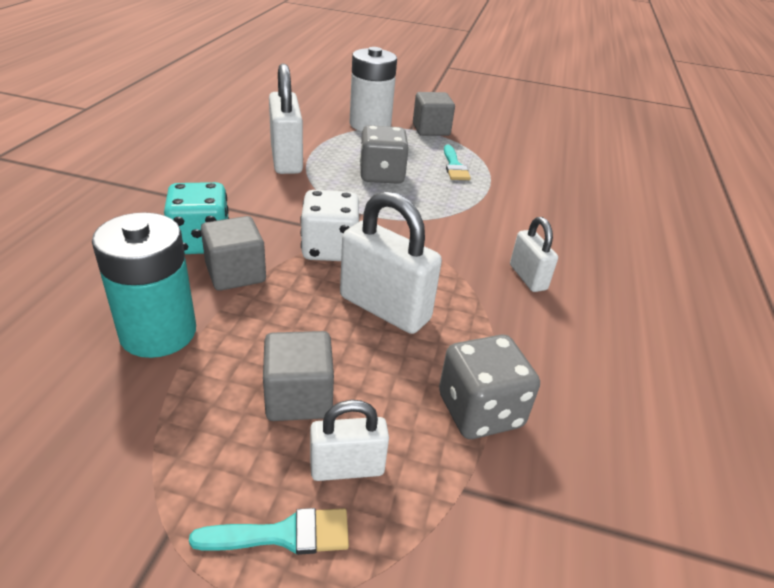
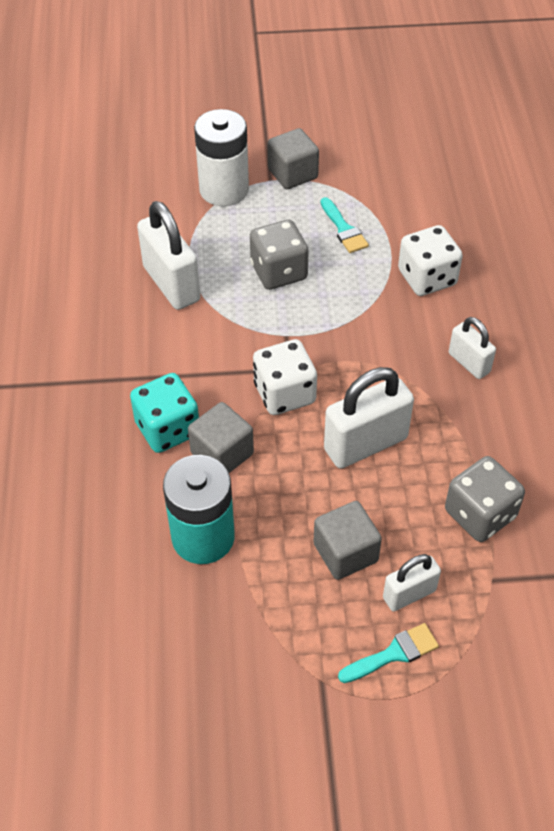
camera: 15 degrees left, 15 degrees up
white padlock [340,191,442,334] -> white padlock turned 45 degrees counterclockwise [324,367,414,469]
none -> white dice [398,225,463,296]

